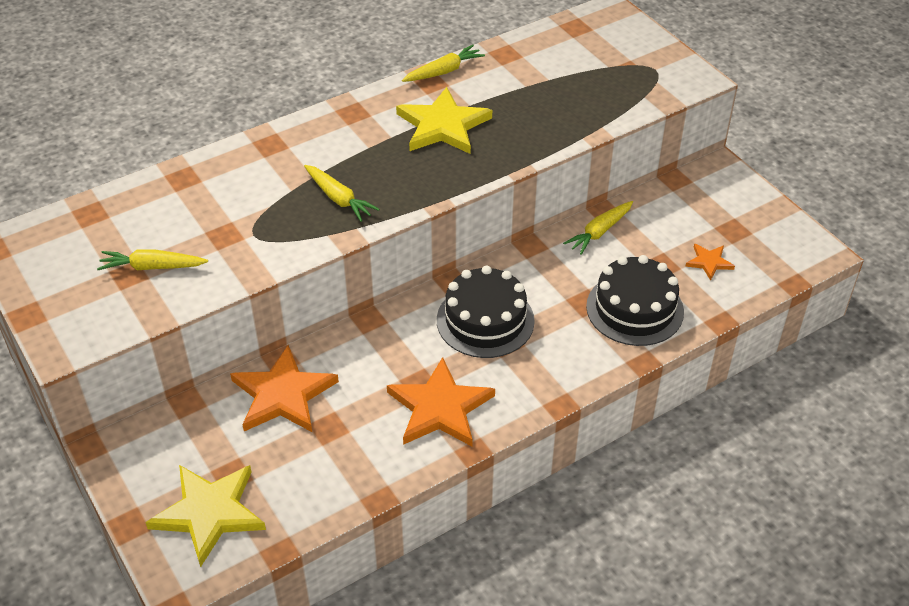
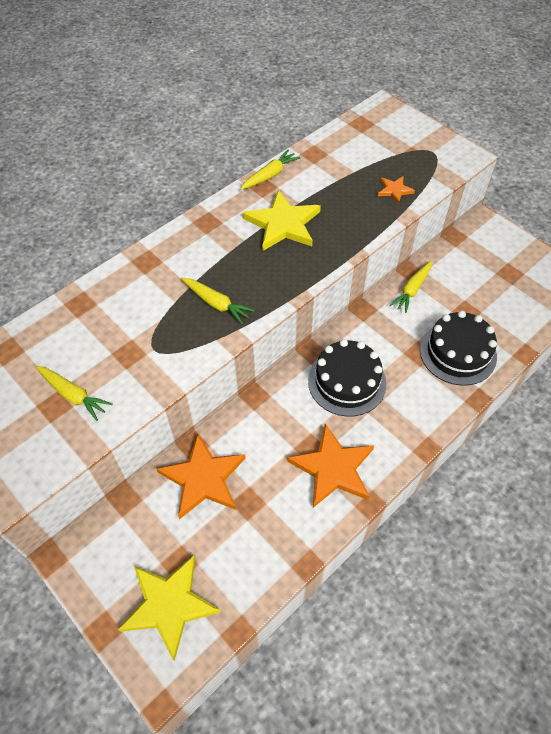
camera: 10 degrees left, 10 degrees up
yellow carrot [97,249,208,270] -> yellow carrot turned 135 degrees counterclockwise [36,366,112,421]
orange star [685,244,735,281] -> orange star moved to [378,176,415,204]

